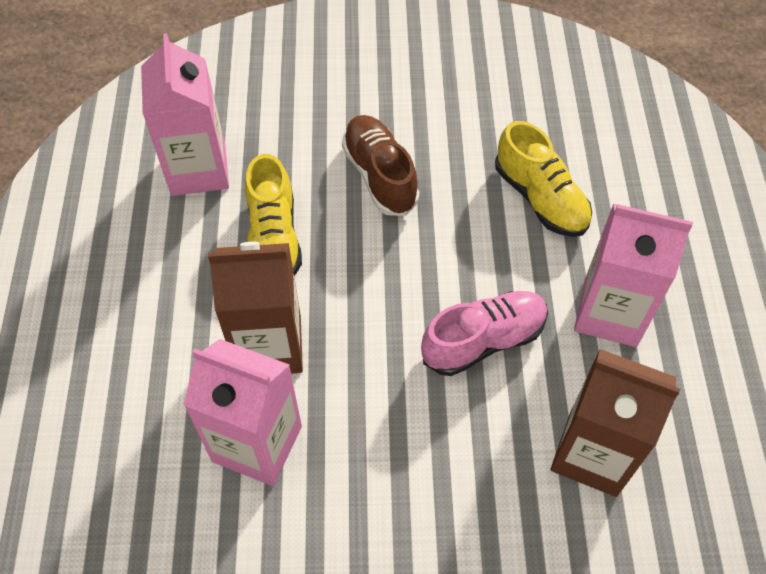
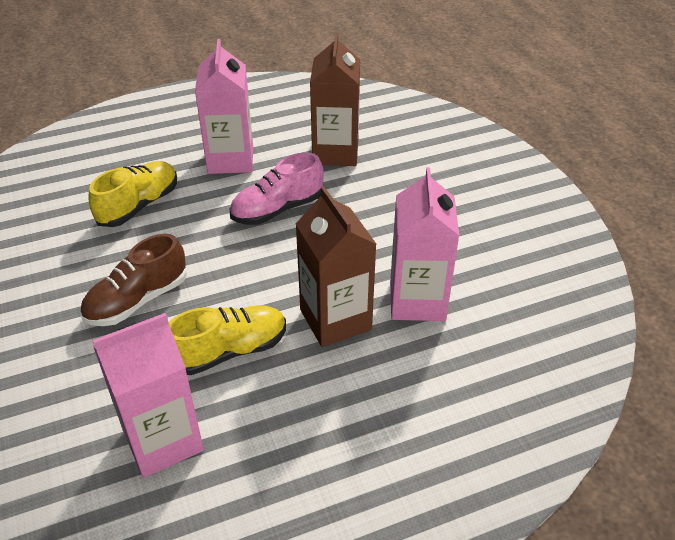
camera: 110 degrees left, 15 degrees down
pink shoe [421,291,548,376] -> pink shoe turned 75 degrees counterclockwise [230,153,324,225]

